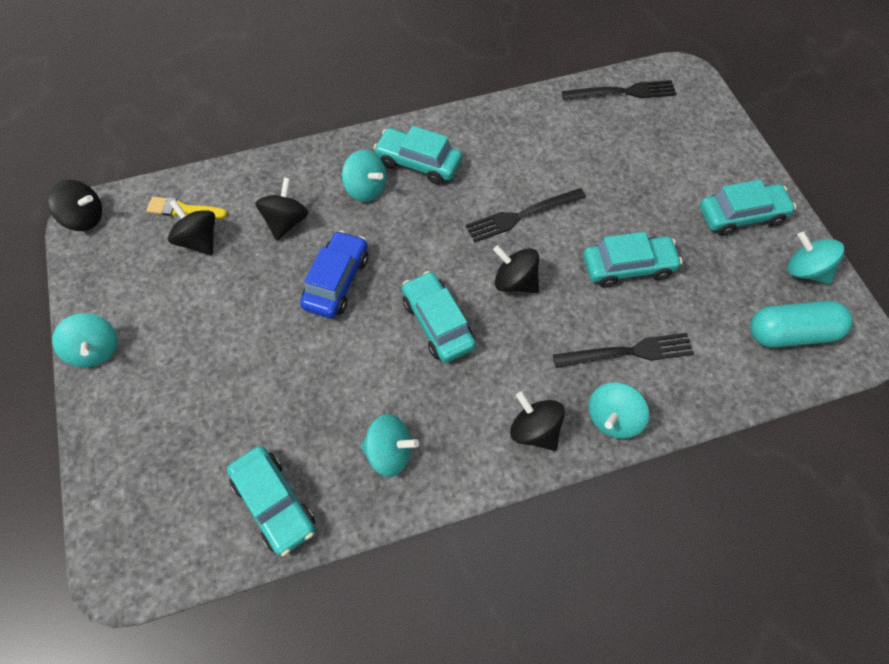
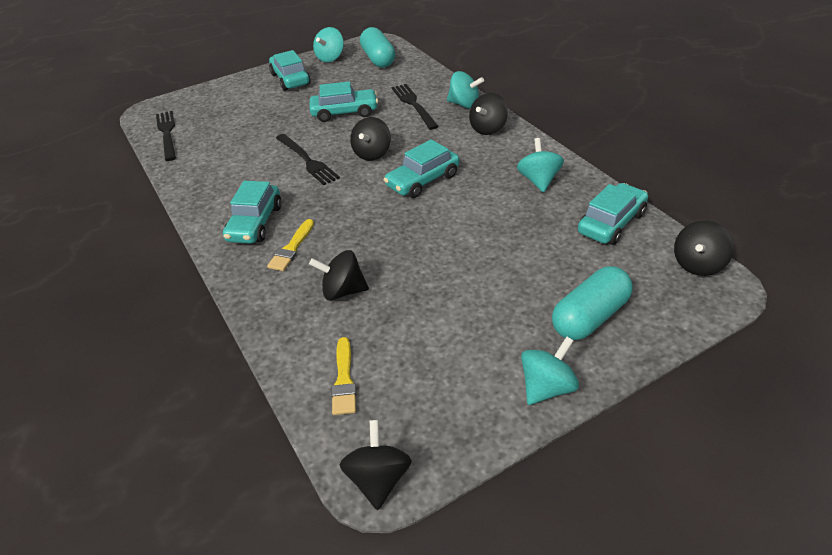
camera: 100 degrees left, 20 degrees down
black spinning top [168,200,215,255] -> black spinning top moved to [674,221,734,276]
blue car [300,230,368,318] -> none
turquoise spinning top [342,150,386,202] -> yellow brush [267,219,314,271]
turquoise car [583,232,682,288] -> turquoise car turned 105 degrees clockwise [309,81,378,122]
none -> turquoise capsule [552,266,633,340]

